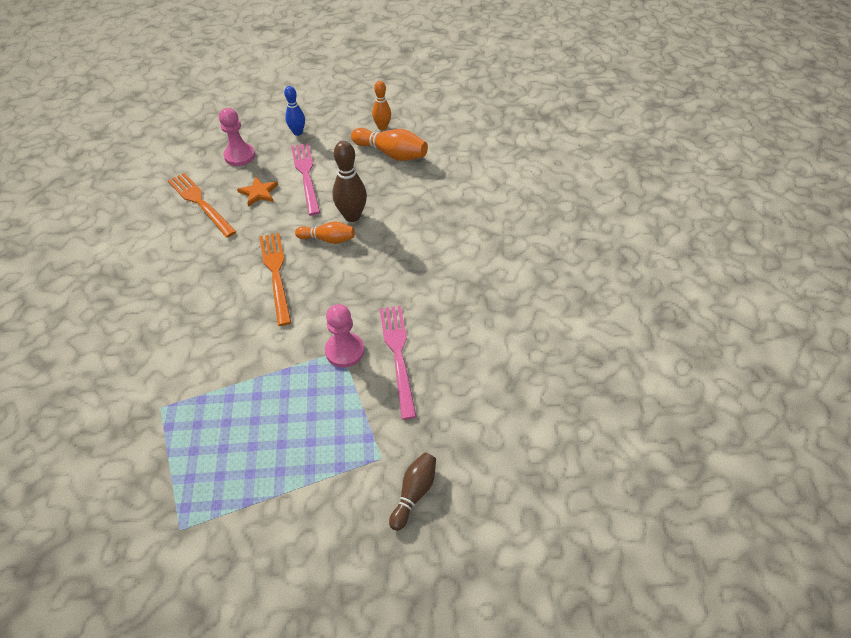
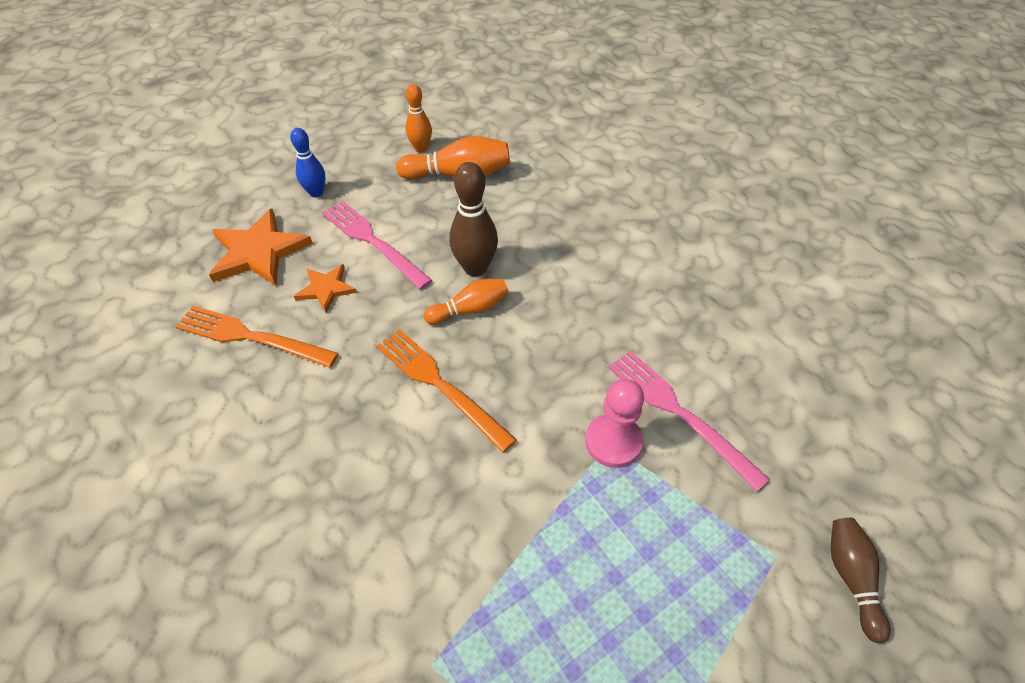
camera: 30 degrees left, 0 degrees up
pink pawn [219,108,255,166] -> orange star [209,209,313,286]

